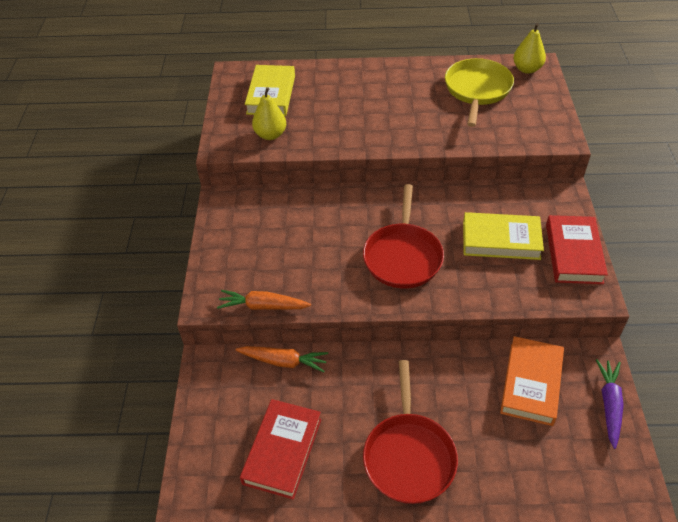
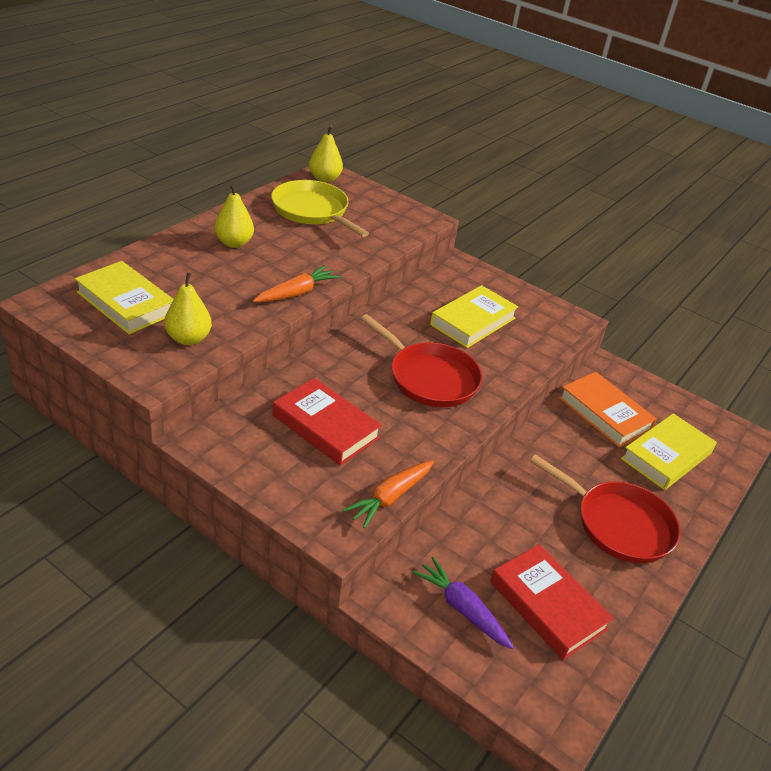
camera: 60 degrees left, 10 degrees down
orange carrot [236,346,328,372] -> orange carrot moved to [253,265,340,302]
red book [546,215,608,284] -> red book moved to [273,378,382,465]
purple carrot [596,359,624,449] -> purple carrot moved to [412,557,514,649]
none -> yellow pear [214,184,254,248]
none -> yellow book [621,413,717,490]

